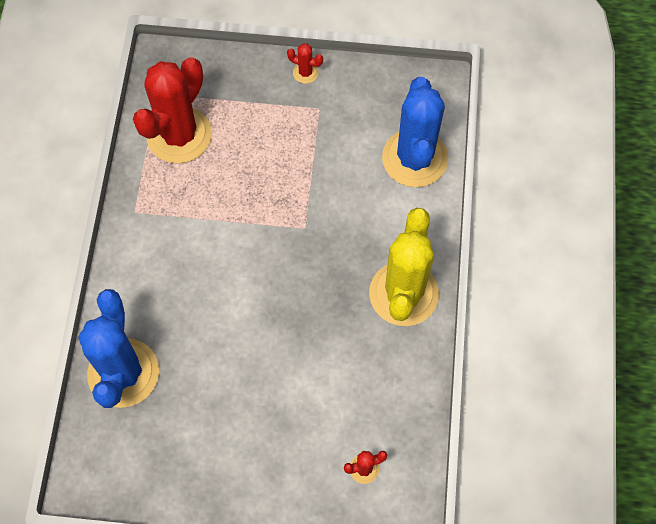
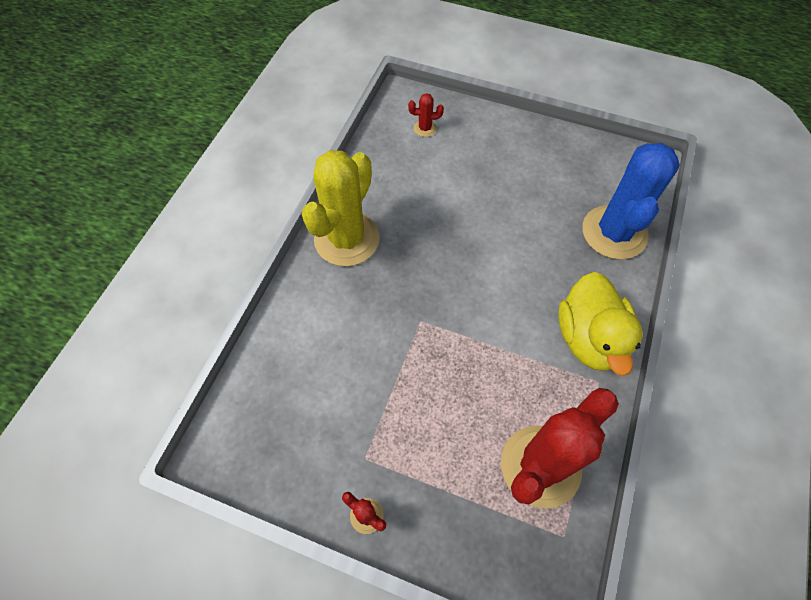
camera: 165 degrees left, 5 degrees down
blue cactus [382,77,448,187] -> none
none -> yellow duck [558,272,643,376]

